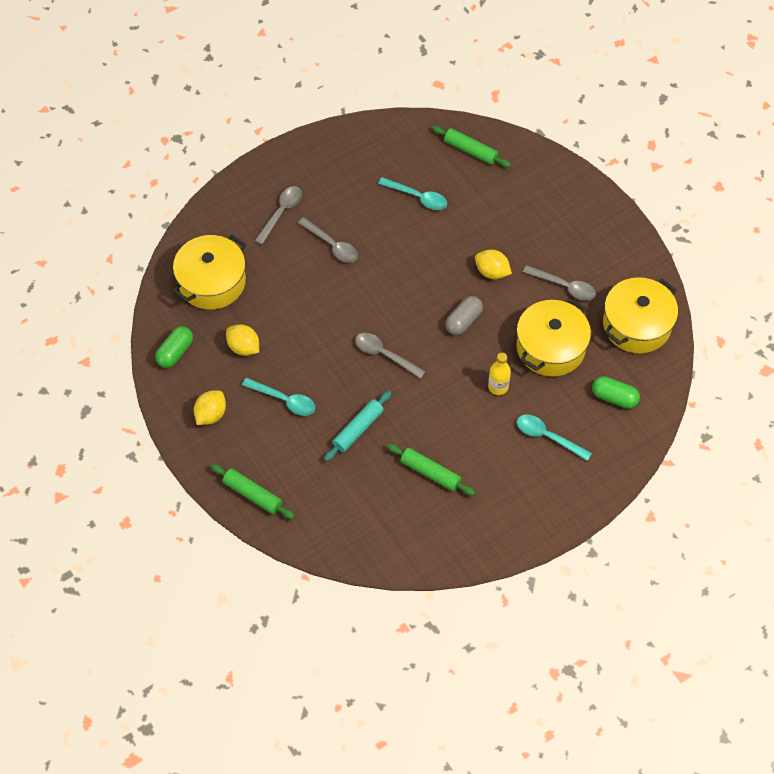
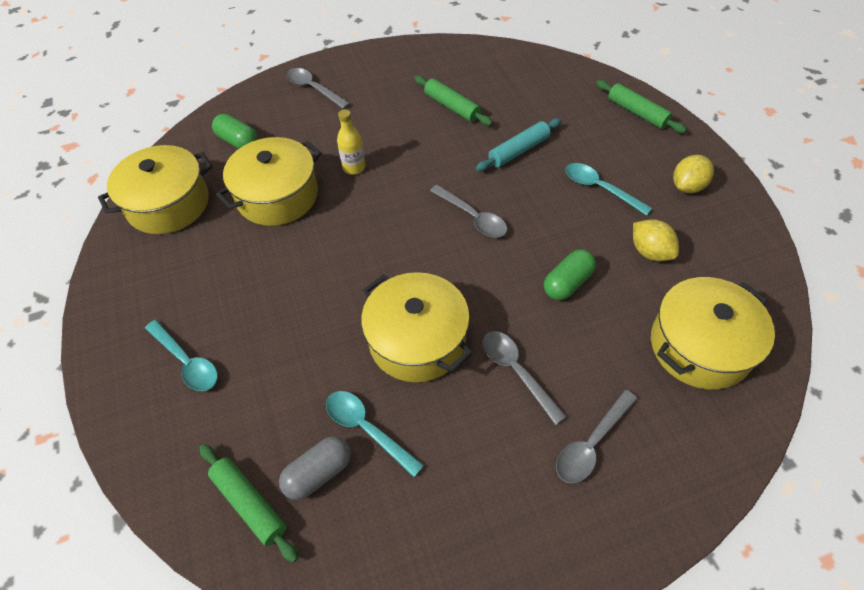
camera: 165 degrees left, 5 degrees down
green capsule [155,326,193,368] -> green capsule moved to [544,249,596,300]
grey capsule [445,296,483,335] -> grey capsule moved to [279,436,351,500]
yellow lemon [475,249,512,279] -> none
turquoise spoon [517,414,592,461] -> turquoise spoon moved to [145,320,218,391]
grey spoon [523,265,596,301] -> grey spoon moved to [286,68,350,109]
none -> yellow pot [361,272,473,382]

